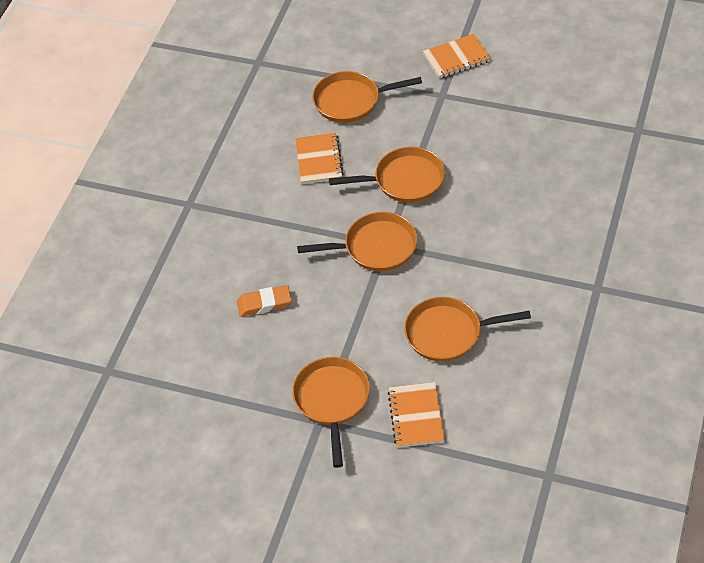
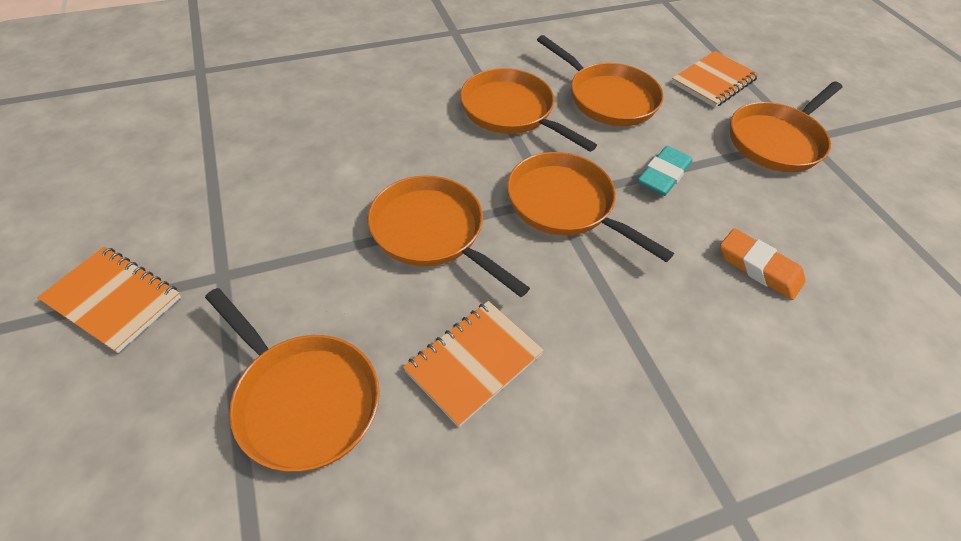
camera: 135 degrees left, 0 degrees up
none -> orange pan [460,68,597,152]
none -> turquoise eraser [638,146,692,196]

